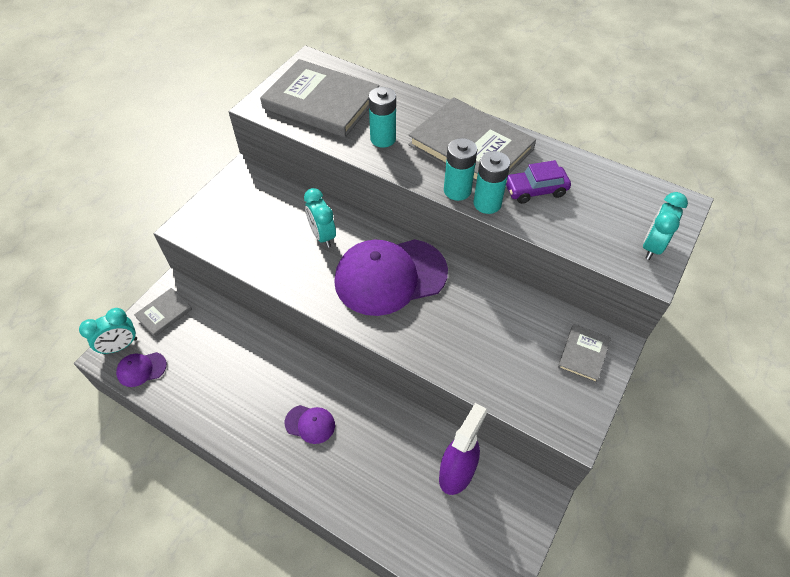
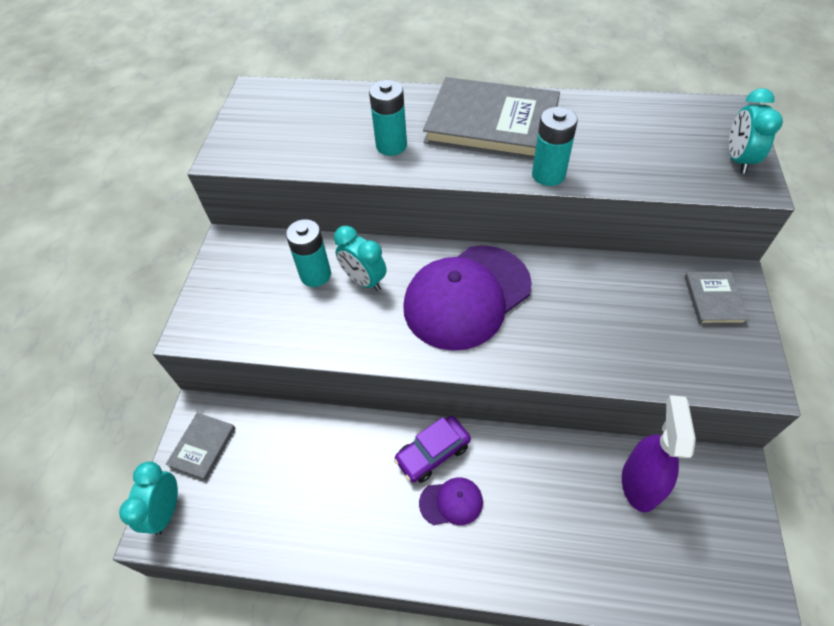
camera: 20 degrees left, 0 degrees up
turquoise clock [79,308,137,355] -> turquoise clock turned 150 degrees clockwise [119,462,178,535]
purple cap [116,352,167,387] -> none
grey book [260,59,379,137] -> none
turquoise battery [444,138,478,201] -> turquoise battery moved to [286,219,331,287]
purple car [506,160,571,204] -> purple car moved to [394,416,471,483]

